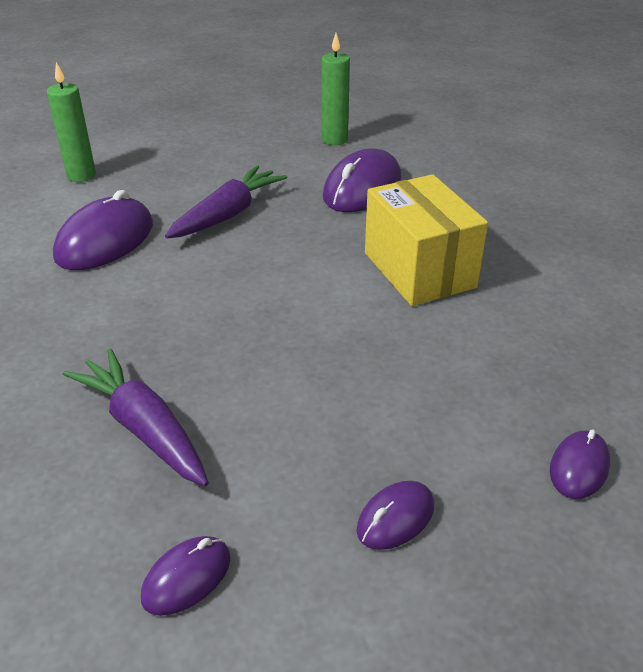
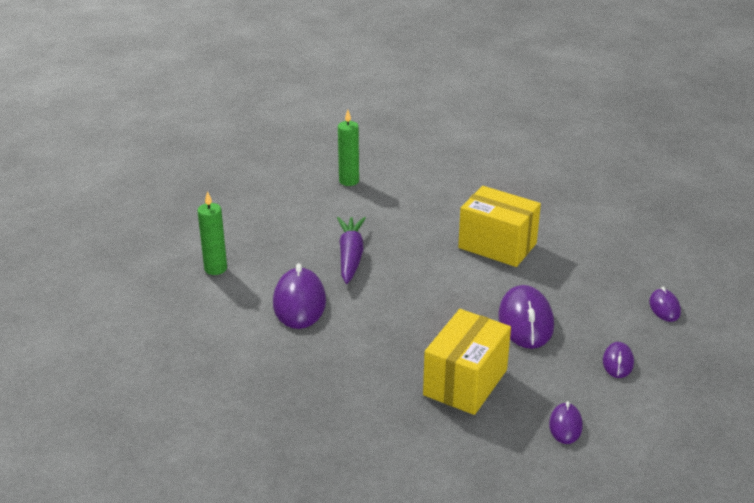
camera: 35 degrees left, 5 degrees down
purple carrot [63,348,209,486] -> yellow box [423,309,511,415]
purple mouse [323,148,401,212] -> purple mouse moved to [498,285,554,349]

